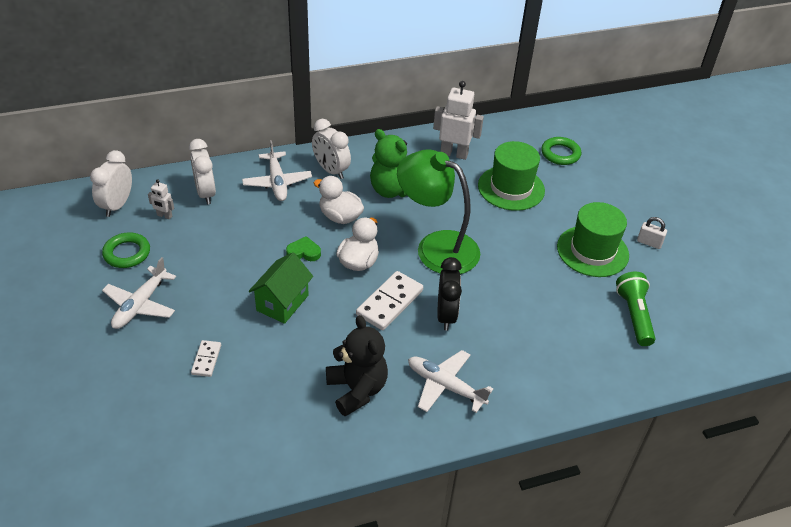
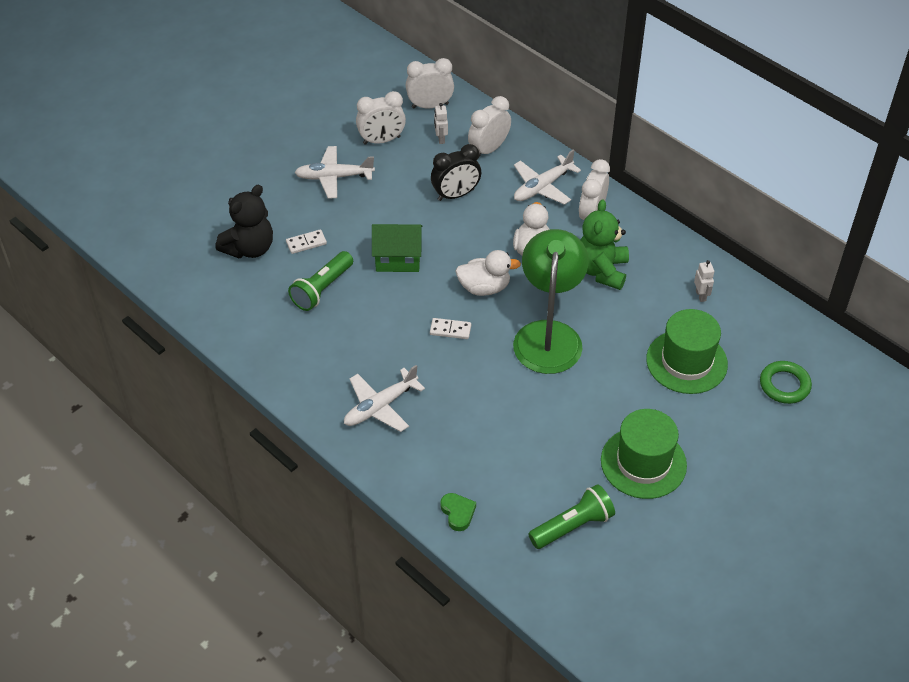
camera: 65 degrees right, 5 degrees up
green ring [102,232,150,268] -> white clock [356,91,406,145]
green heart [286,236,321,261] -> green heart moved to [440,493,476,531]
black teddy bear [326,315,388,417] -> black teddy bear moved to [215,185,273,258]
white domino [356,271,423,330] -> white domino [430,318,471,339], size x0.55
white plane [408,350,493,413] -> white plane turned 135 degrees counterclockwise [344,365,425,432]
white robot [433,81,484,160] -> white robot [694,260,714,302], size x0.50
black clock [437,257,462,331] -> black clock moved to [431,144,481,201]
white padlock [637,217,667,249] -> none
none -> green flashlight [288,251,353,311]

